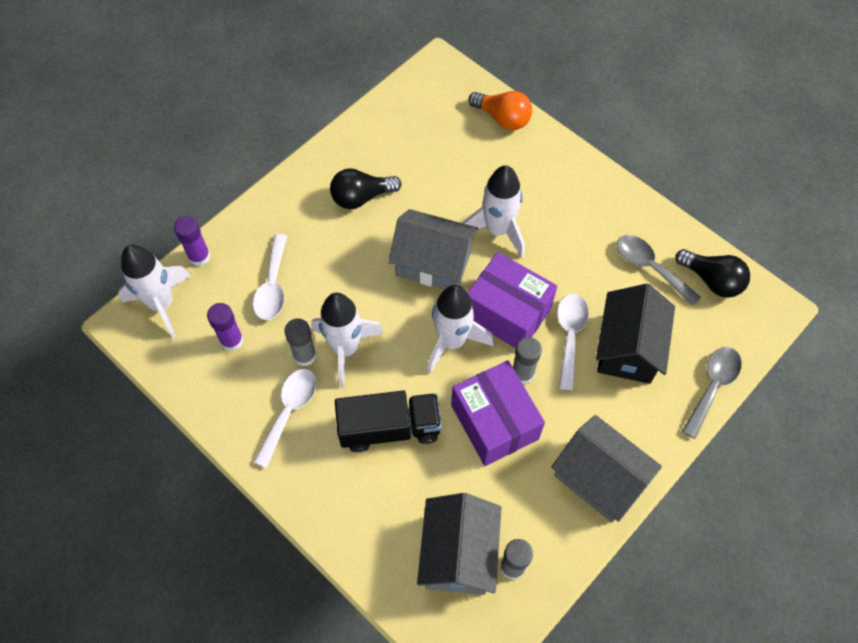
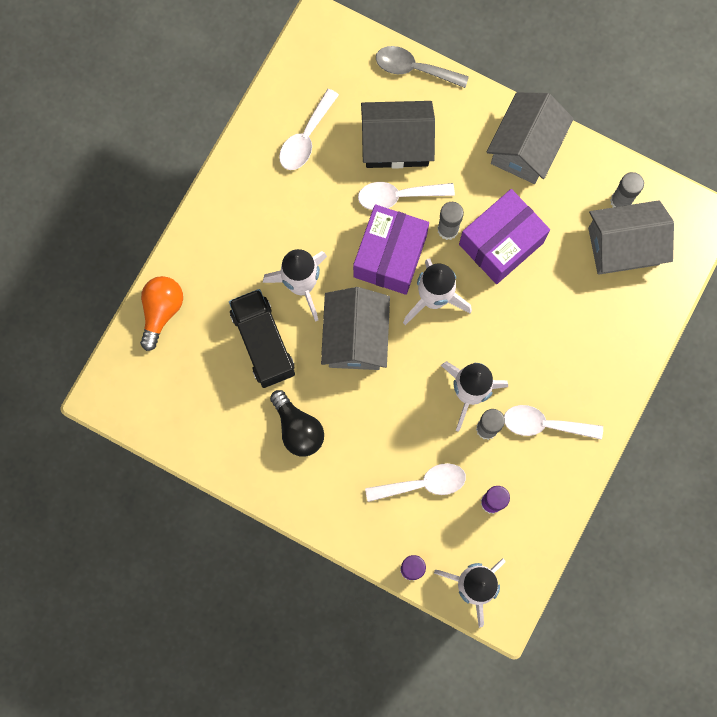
camera: 105 degrees left, 15 degrees up
black truck [335,391,442,452] -> black truck moved to [229,289,295,388]
grey spoon [617,235,701,306] -> white spoon [279,89,339,170]
black light bulb [675,249,750,298] -> none

